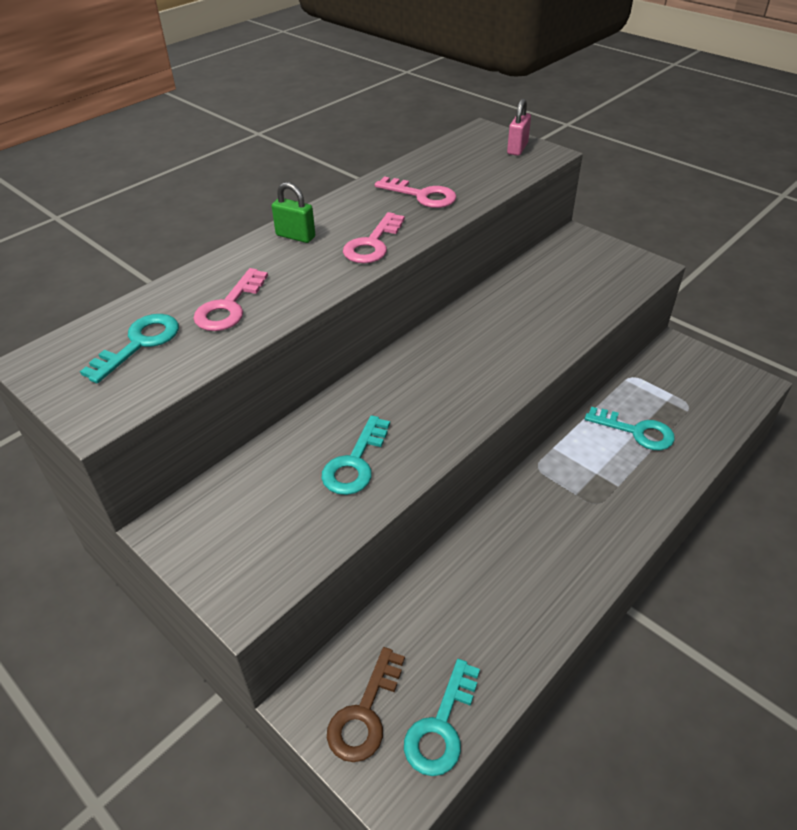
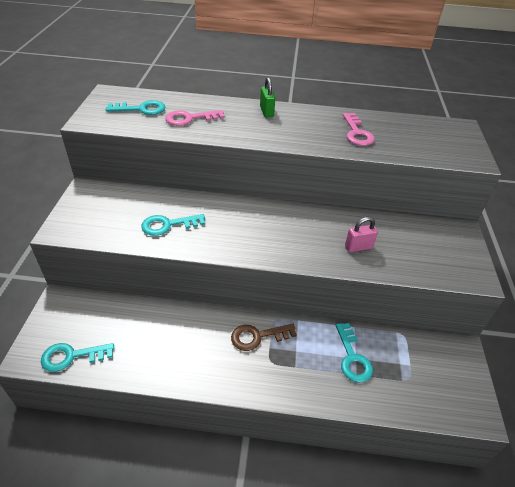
camera: 50 degrees right, 0 degrees up
brown key [327,647,405,762] -> brown key moved to [231,324,297,351]
pink key [343,212,405,263] -> none
pink padlock [507,98,531,156] -> pink padlock moved to [345,217,378,252]

